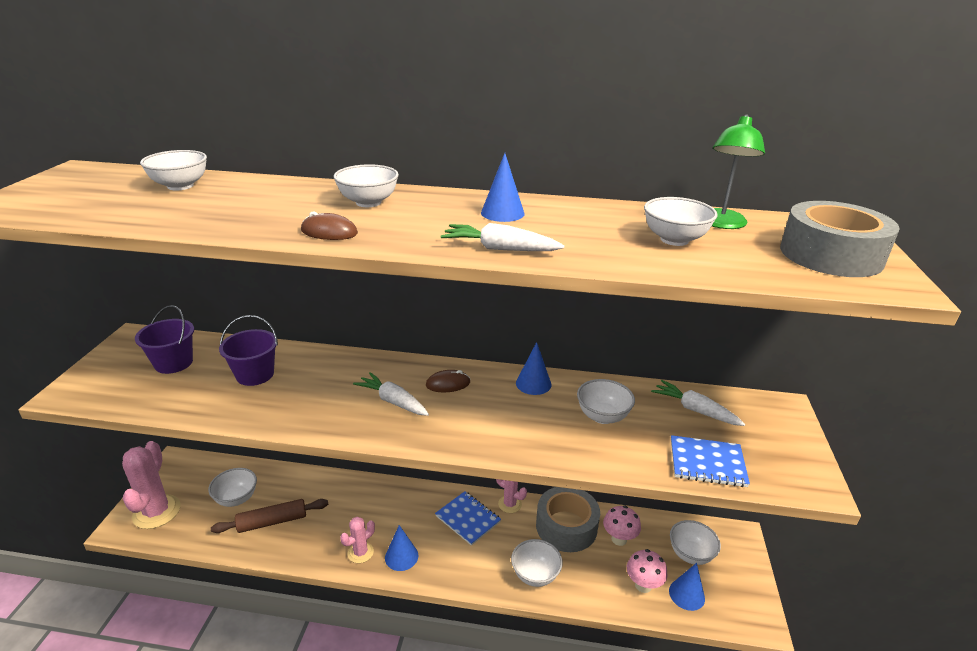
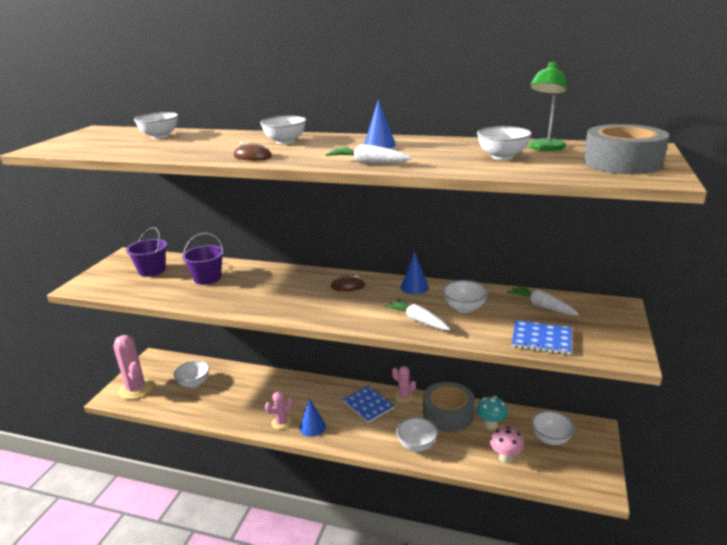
camera: 10 degrees right, 5 degrees down
pink cactus [122,441,180,529] -> pink cactus turned 45 degrees counterclockwise [114,335,153,400]
brown rolling pin [211,499,328,533] -> none
white carrot [353,372,429,416] -> white carrot moved to [384,298,450,330]
pink mushroom [603,506,641,546] -> turquoise mushroom [476,396,508,430]
blue cone [669,563,705,611] -> none

